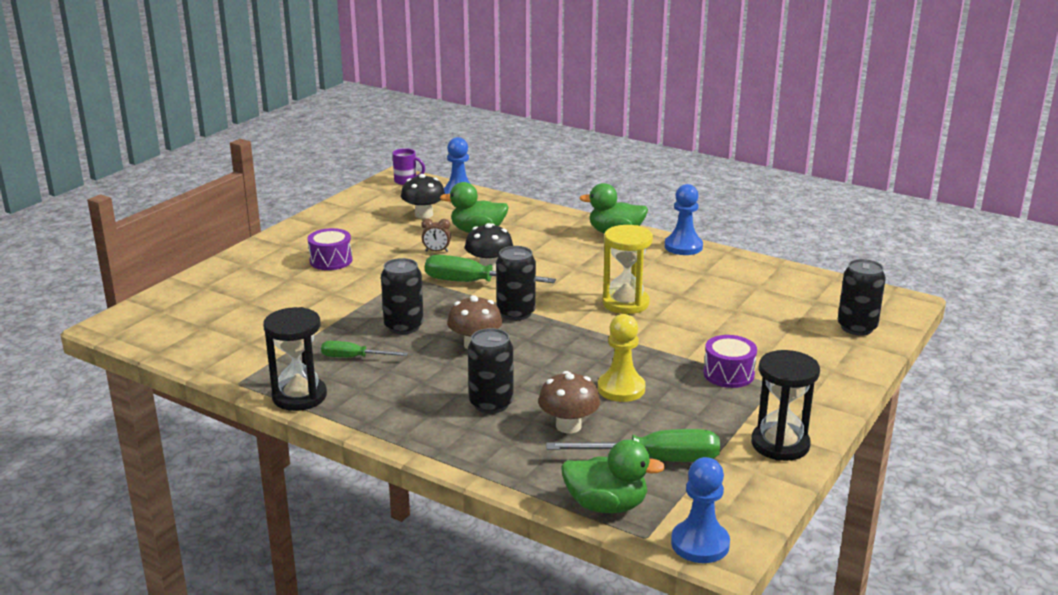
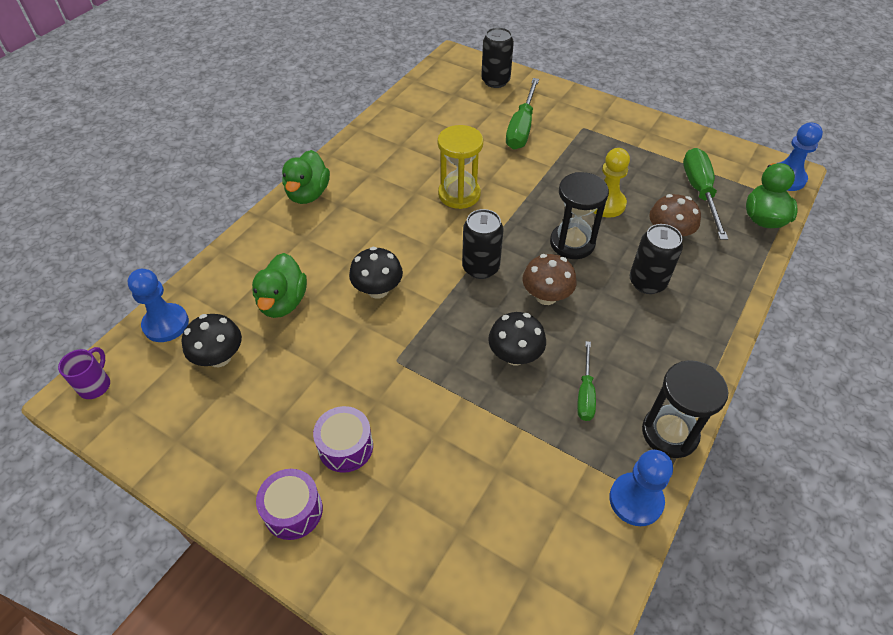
camera: 90 degrees left, 25 degrees up
black can [381,258,424,334] -> black mushroom [488,312,546,366]
brown clock [422,218,451,252] -> none
green screwdriver [425,255,556,283] -> green screwdriver moved to [506,78,539,149]
blue pawn [665,184,703,255] -> blue pawn moved to [609,450,673,526]
purple drum [703,335,757,388] -> purple drum moved to [256,469,323,540]
black hourglass [751,350,820,461] -> black hourglass moved to [550,172,609,259]

